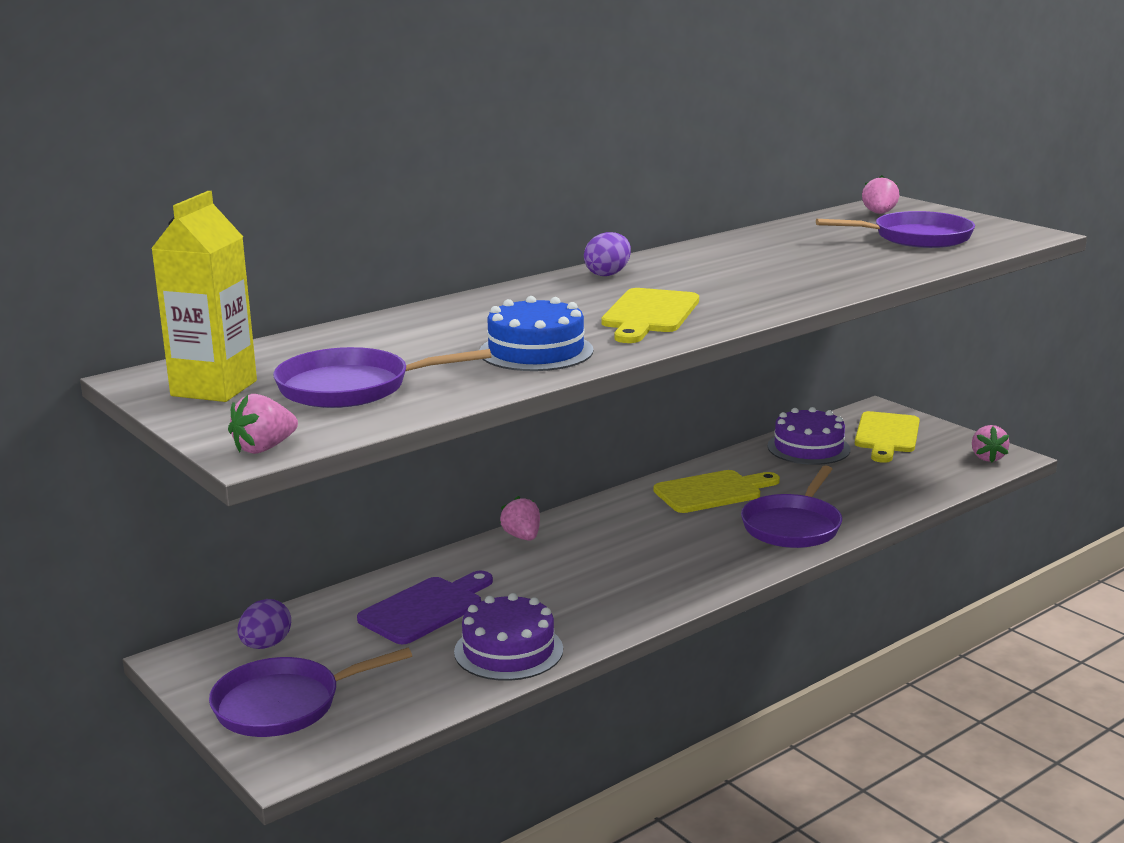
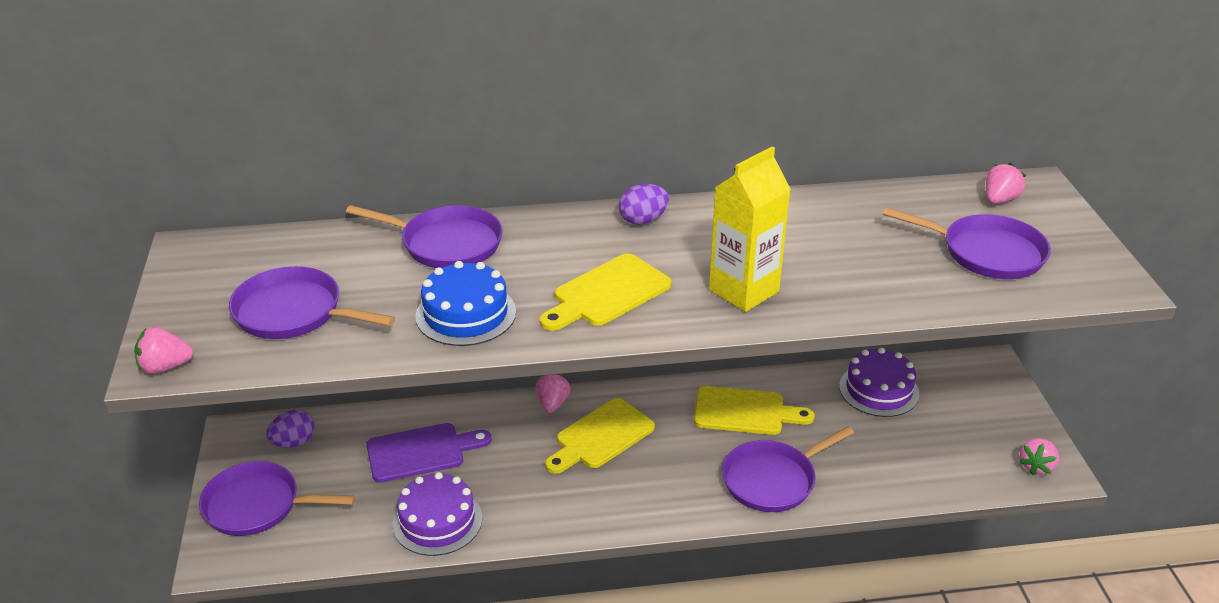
camera: 30 degrees right, 15 degrees up
yellow carton [151,191,257,402] -> yellow carton moved to [709,146,791,312]
yellow cutting board [855,411,920,463] -> yellow cutting board moved to [545,398,655,474]
none -> purple pan [346,205,503,268]

